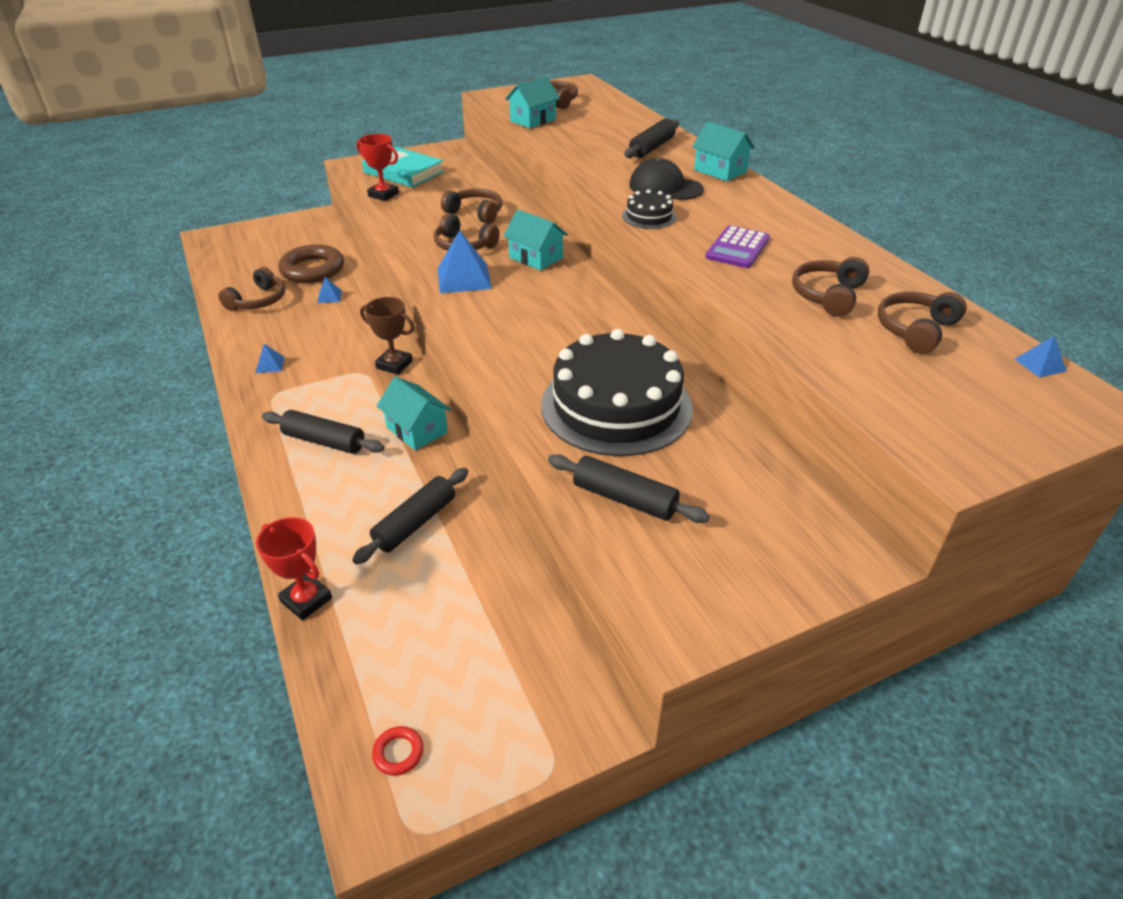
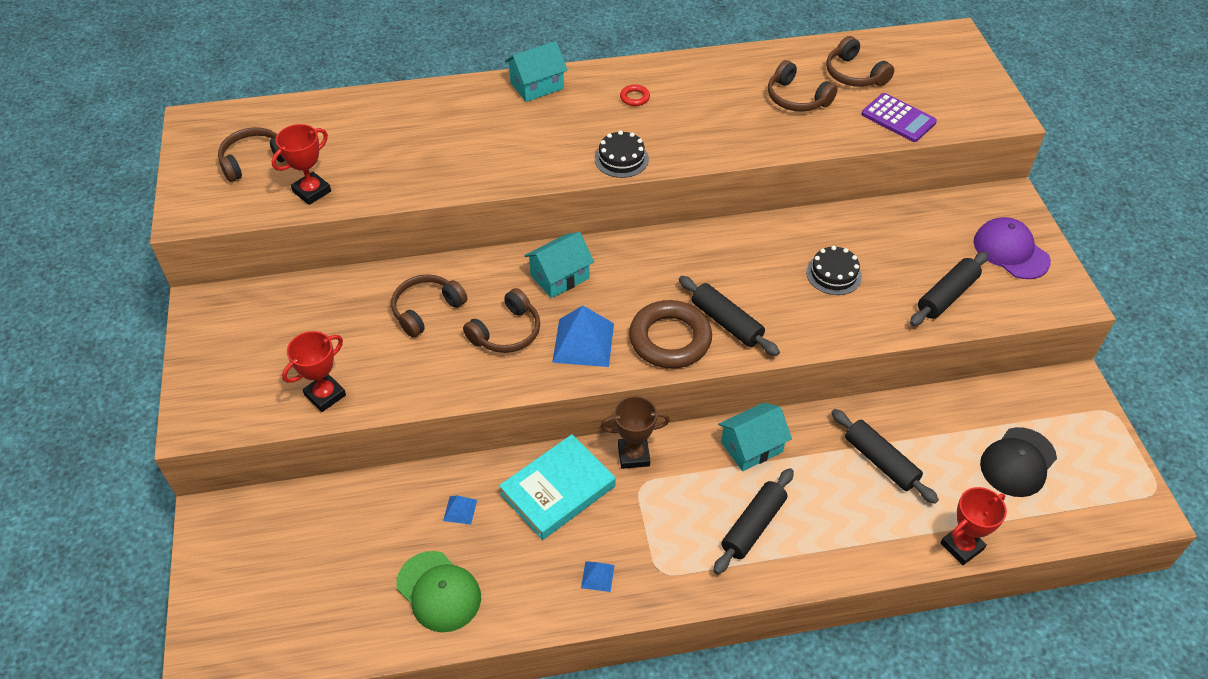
camera: 75 degrees left, 10 degrees up
brown headphones [218,267,285,311] -> green cap [396,551,481,632]
brown ring [278,244,344,283] -> brown ring moved to [629,300,712,368]
brown trophy [360,297,415,375] -> brown trophy turned 45 degrees clockwise [600,396,670,469]
turquoise book [362,147,444,188] -> turquoise book moved to [499,434,616,540]
red ring [372,726,424,776] -> red ring moved to [620,85,650,106]
turquoise house [505,76,560,128] -> red trophy [271,124,331,205]
black cake [541,329,693,456] -> black cake [806,246,862,295], size x0.43
black rolling pin [624,119,679,158] -> black rolling pin moved to [679,276,780,356]
black cap [629,158,704,200] -> black cap moved to [980,427,1057,497]
purple calculator [705,225,770,268] -> purple calculator moved to [861,93,937,142]
blue pyramid [1015,336,1067,378] -> none
none -> purple cap [973,217,1051,279]

